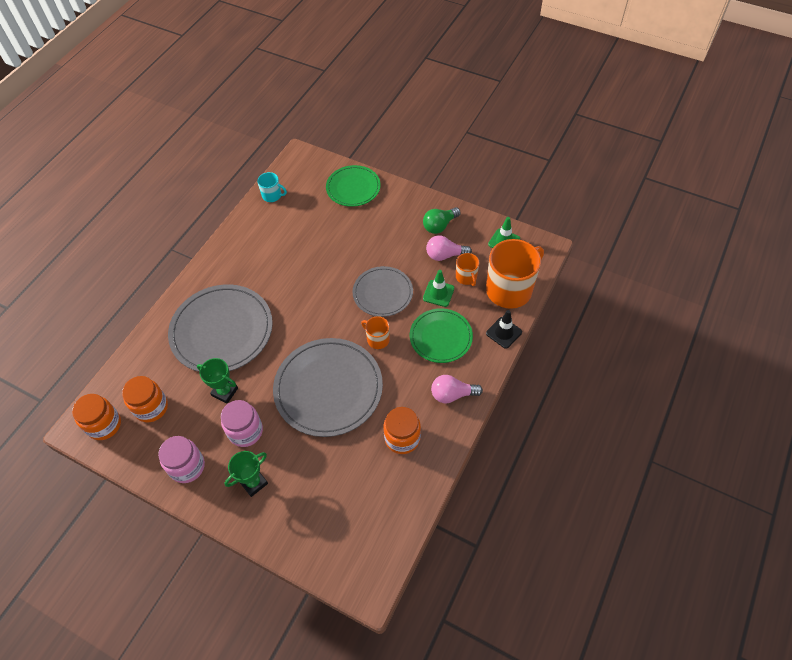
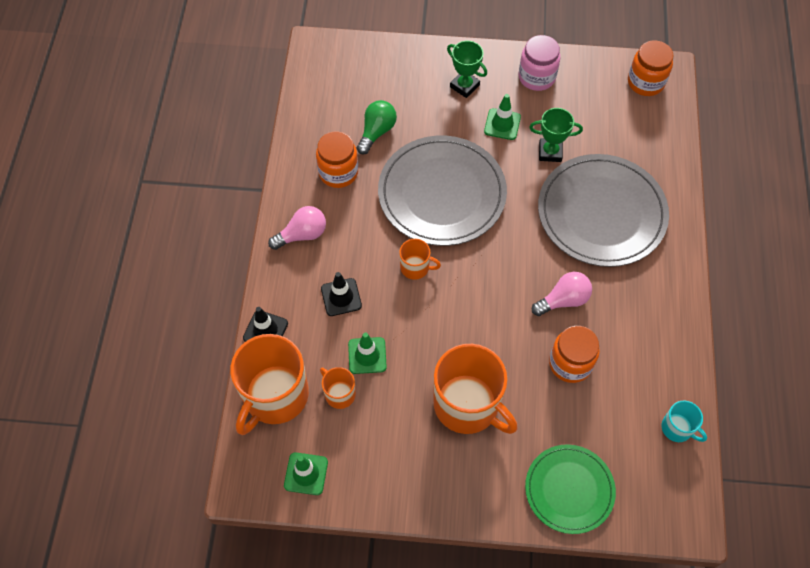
camera: 155 degrees right, 5 degrees up
orange jar [122,376,168,422] -> orange jar moved to [549,326,600,383]
pink jar [221,400,263,447] -> green traffic cone [484,94,521,140]
green trophy [225,451,268,497] -> green trophy turned 75 degrees counterclockwise [447,41,487,98]
turquoise mug [257,172,287,202] -> turquoise mug turned 135 degrees counterclockwise [662,400,707,442]
grey plate [352,266,413,317] -> none
green plate [410,308,473,363] -> black traffic cone [321,272,362,316]
green light bulb [423,207,461,234] -> green light bulb moved to [357,100,397,154]
pink light bulb [426,235,472,261] -> pink light bulb moved to [532,272,592,316]
none -> orange mug [433,344,517,434]

